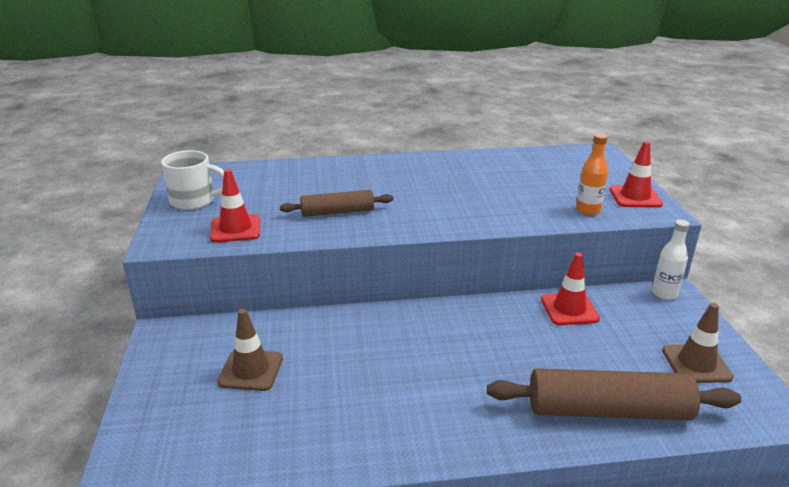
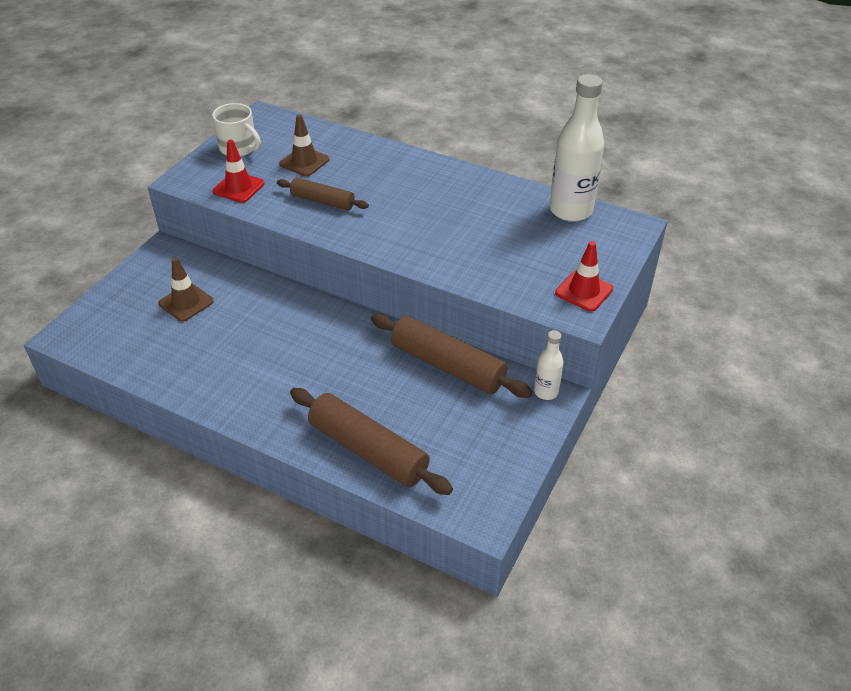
camera: 35 degrees right, 15 degrees up
red traffic cone [541,253,600,325] -> brown rolling pin [371,314,533,398]
orange bottle [576,134,608,215] -> none
brown traffic cone [662,303,734,383] -> brown traffic cone moved to [279,115,329,176]
none -> white bottle [550,74,604,222]

